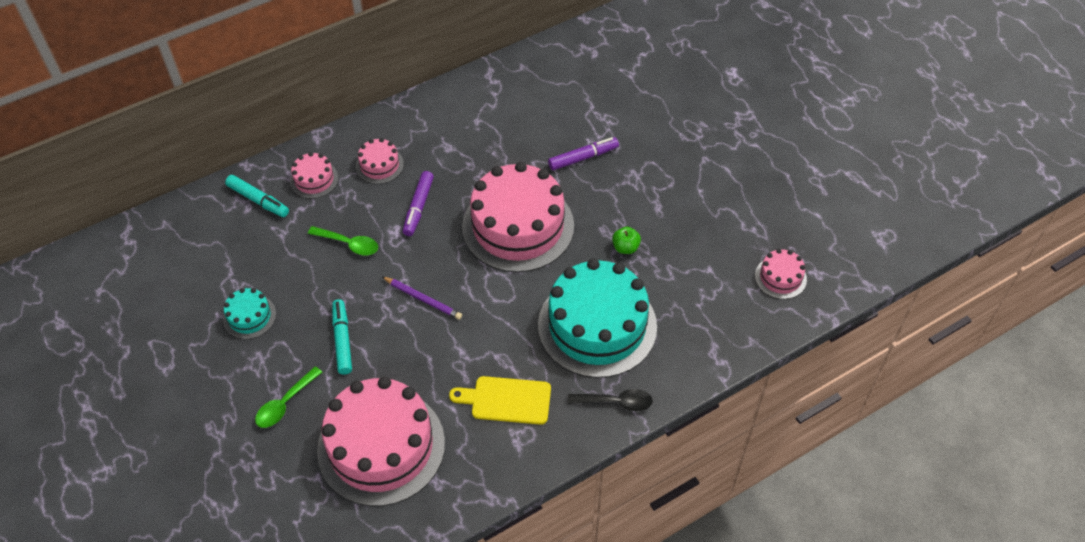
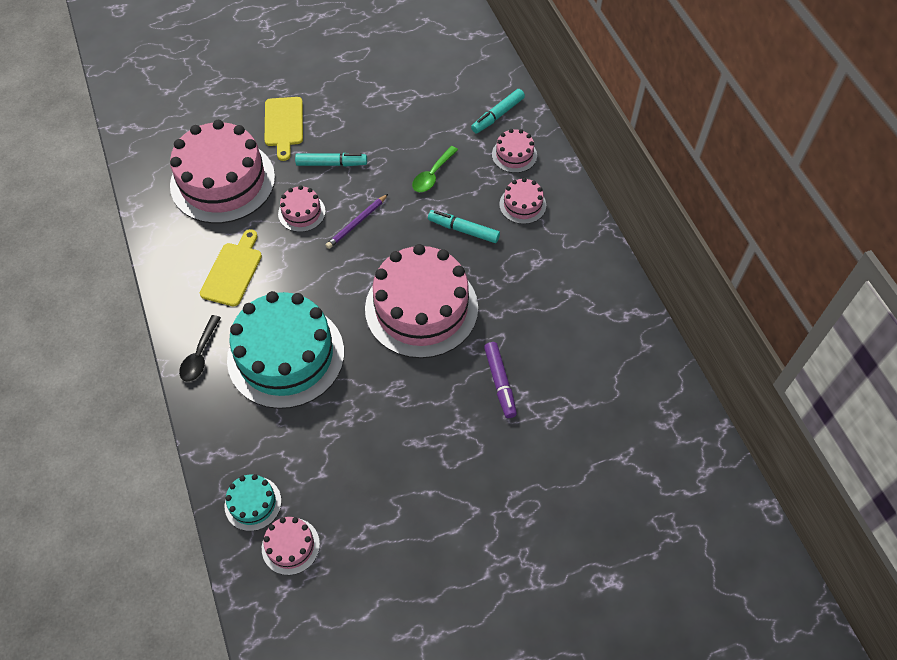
camera: 100 degrees right, 5 degrees up
turquoise cake [223,288,276,339] -> turquoise cake moved to [224,474,282,531]
green spoon [255,366,322,428] -> yellow cutting board [265,97,303,161]
purple marker [403,171,434,236] -> turquoise marker [428,210,500,243]
green apple [612,227,641,254] -> none
none -> pink cake [278,185,326,232]

